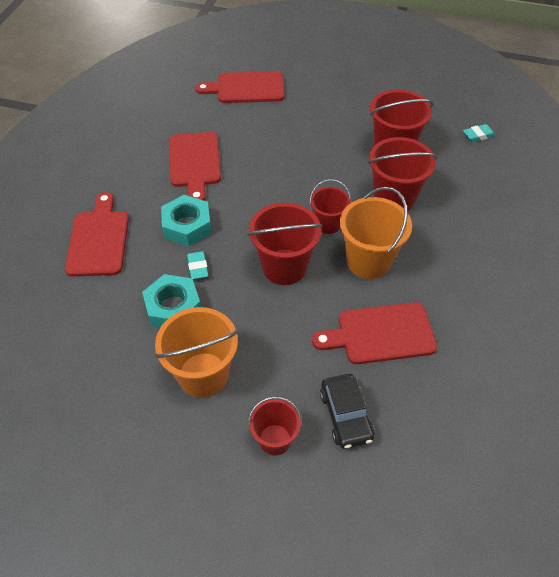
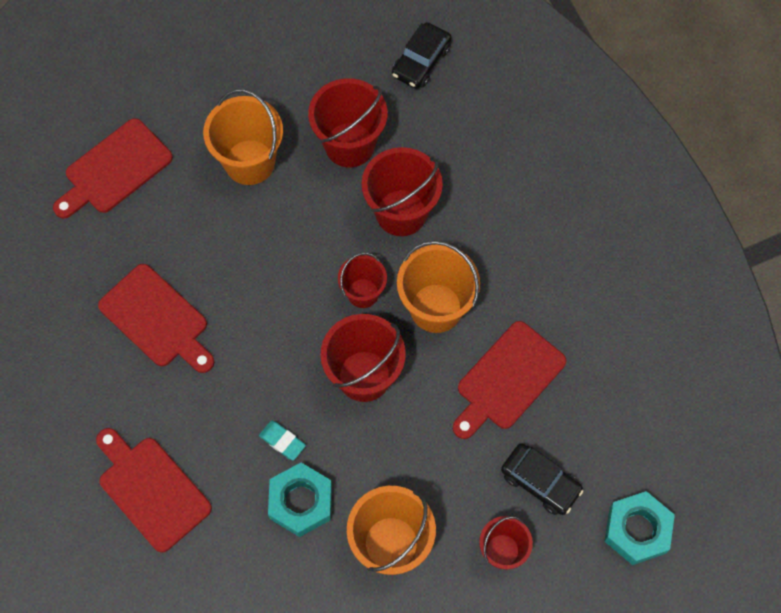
camera: 40 degrees left, 15 degrees up
turquoise nut [161,195,212,246] -> turquoise nut moved to [604,491,675,565]
turquoise eraser [463,124,496,142] -> black car [392,22,451,89]
none -> orange bucket [203,89,283,185]

